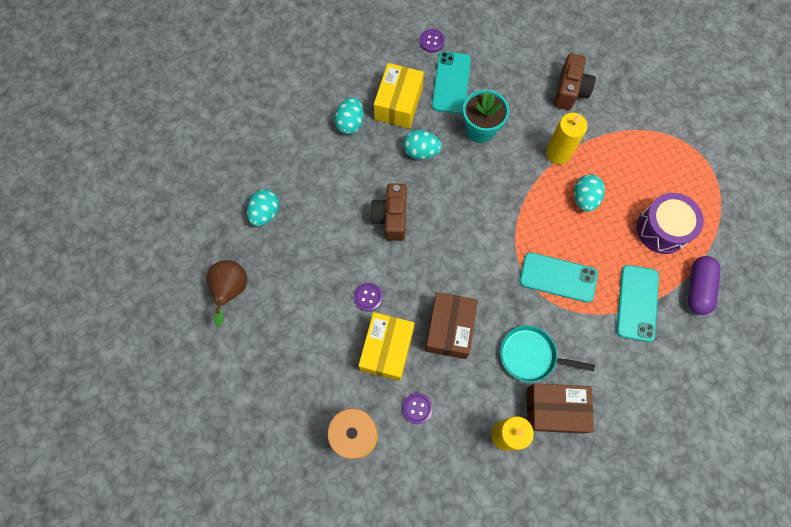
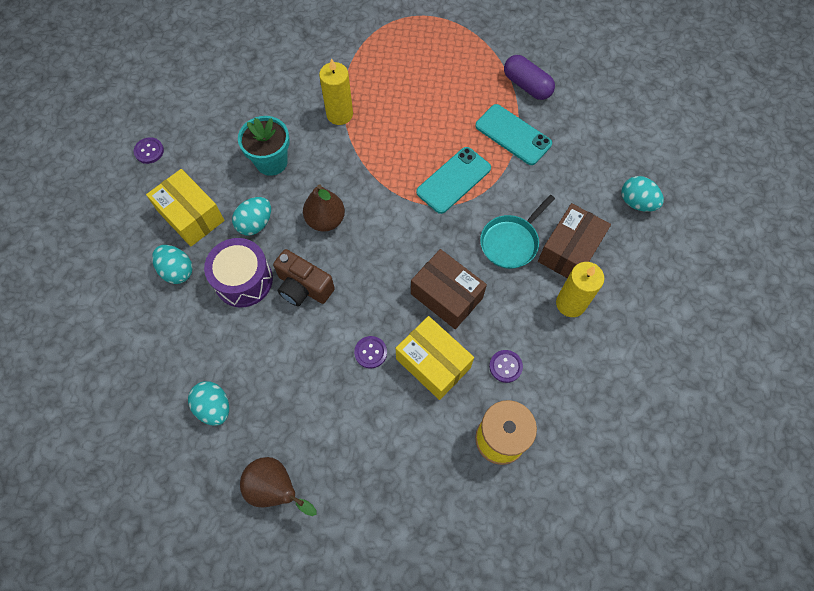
camera: 60 degrees left, 5 degrees down
turquoise phone [432,51,471,114] -> none
brown camera [554,53,596,110] -> none
turquoise egg [574,174,605,212] -> turquoise egg moved to [621,176,664,212]
purple drum [637,193,704,254] -> purple drum moved to [204,238,273,307]
none -> brown pear [303,184,345,232]

